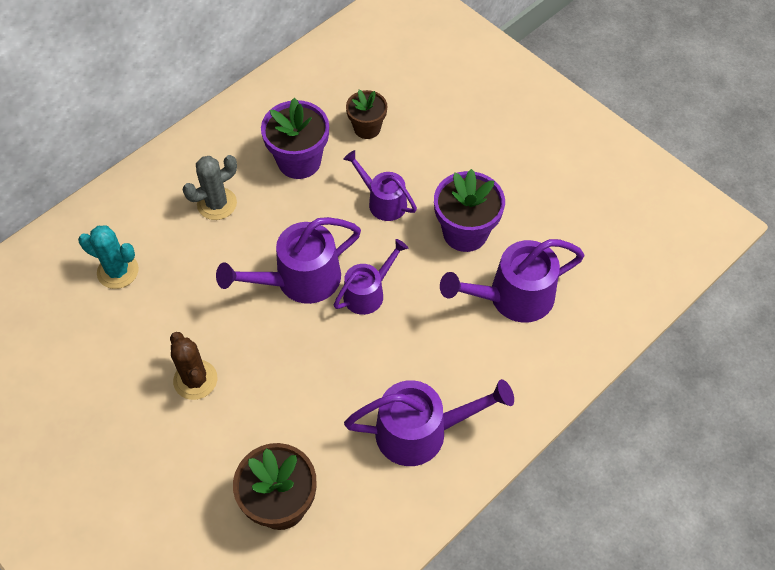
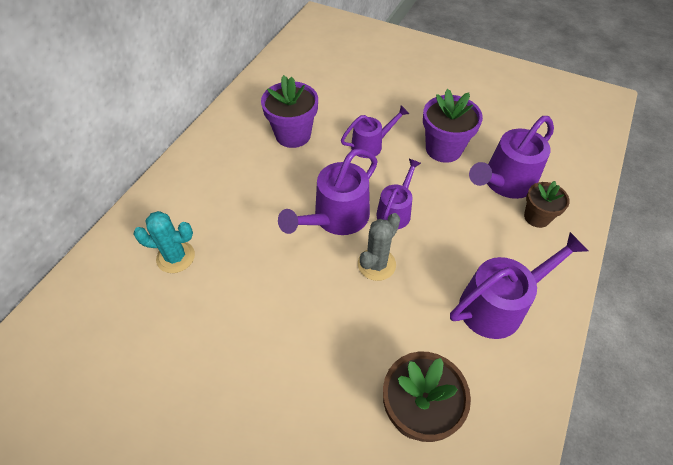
camera: 20 degrees left, 5 degrees down
brown cactus [170,332,217,400] -> none
grey cactus [183,155,237,220] -> grey cactus moved to [358,213,400,281]
purple watering can [343,150,417,221] -> purple watering can turned 135 degrees clockwise [341,105,409,158]
brown flower pot [346,90,387,139] -> brown flower pot moved to [524,181,570,228]

